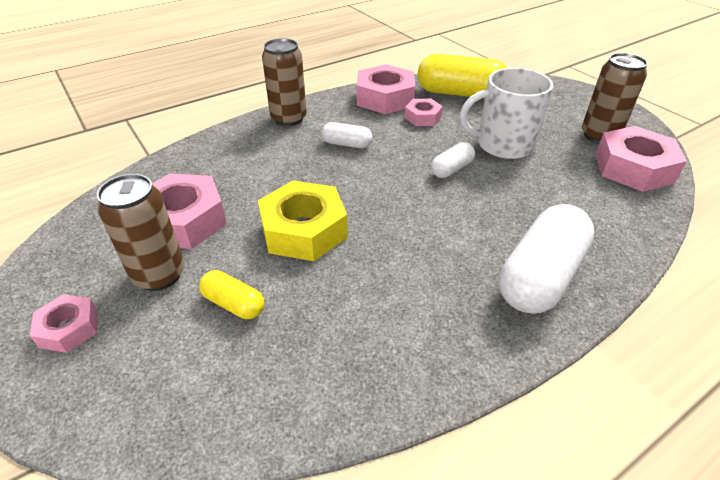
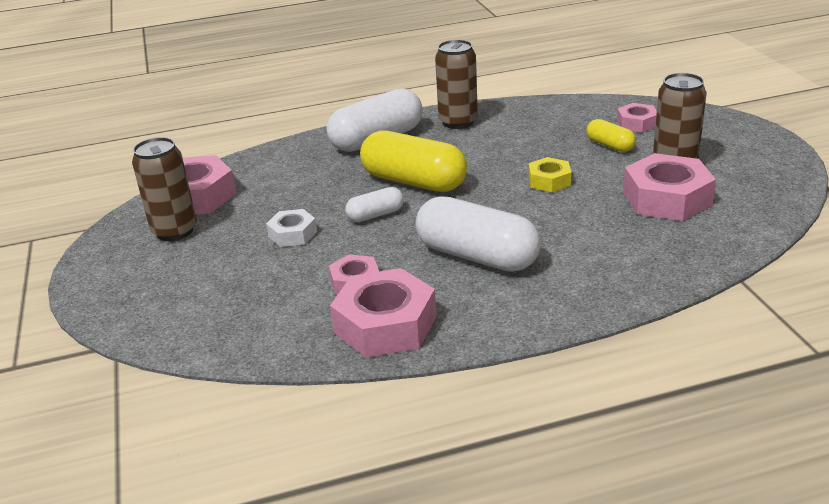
camera: 160 degrees left, 10 degrees down
pink nut [30,294,98,353] -> pink nut moved to [617,103,657,133]
yellow nut [258,181,348,261] -> yellow nut [529,157,571,192], size x0.55
brown can [262,38,307,126] -> brown can moved to [435,40,478,129]
white capsule [322,122,373,148] -> white capsule [416,196,541,272], size x2.00
yellow capsule [418,54,507,99] -> yellow capsule moved to [360,130,467,192]
white mug [460,67,553,159] -> white nut [266,209,317,247]

